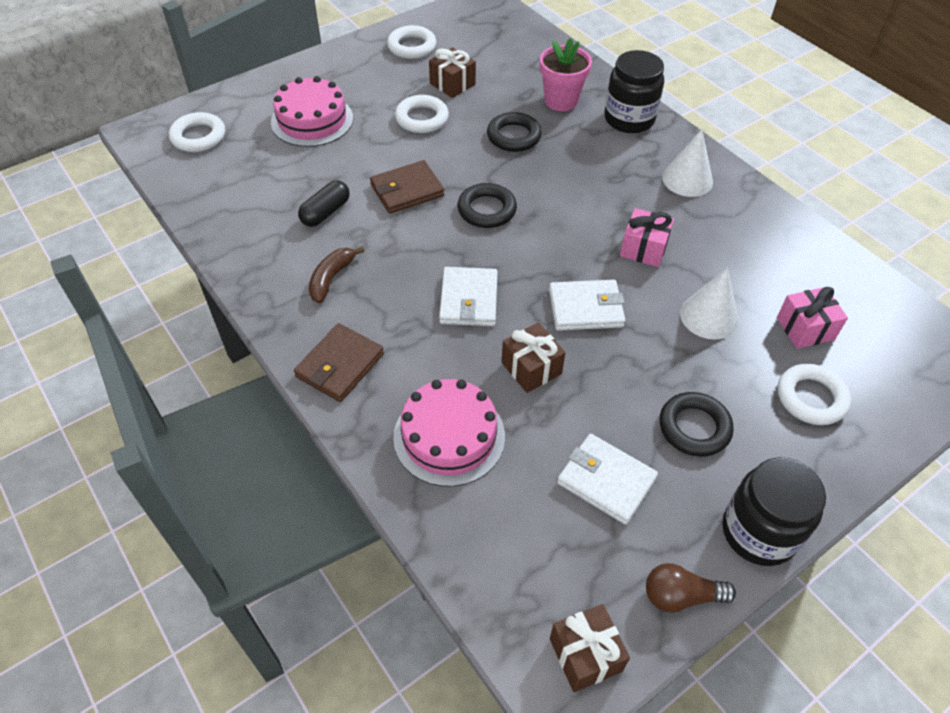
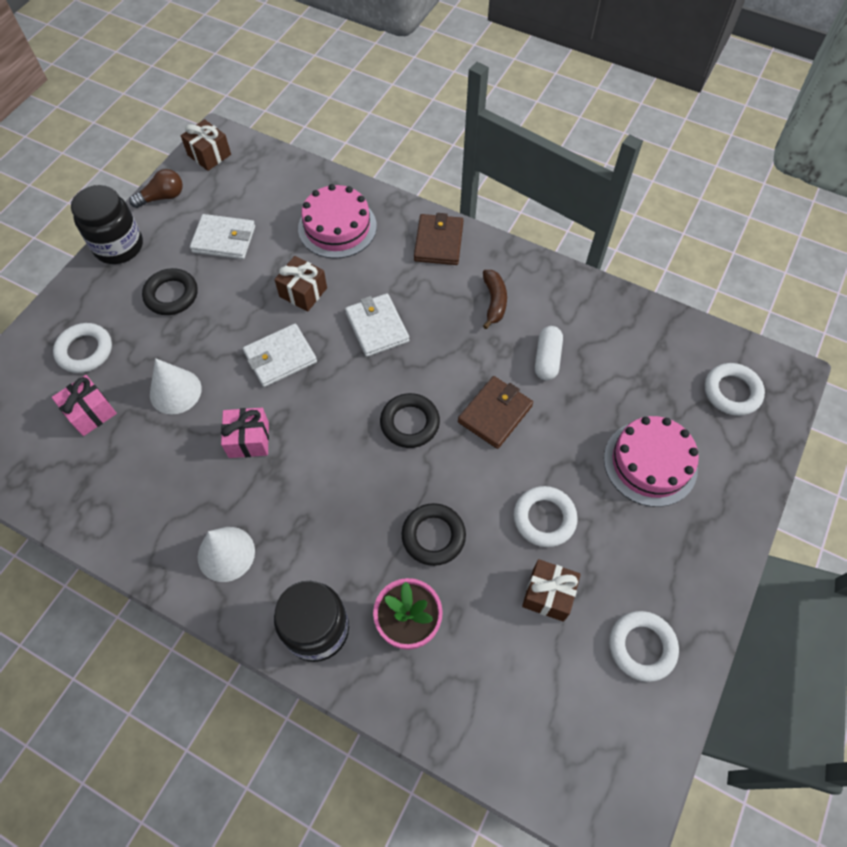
camera: 155 degrees right, 10 degrees up
black capsule [298,180,350,227] -> white capsule [535,326,563,380]

